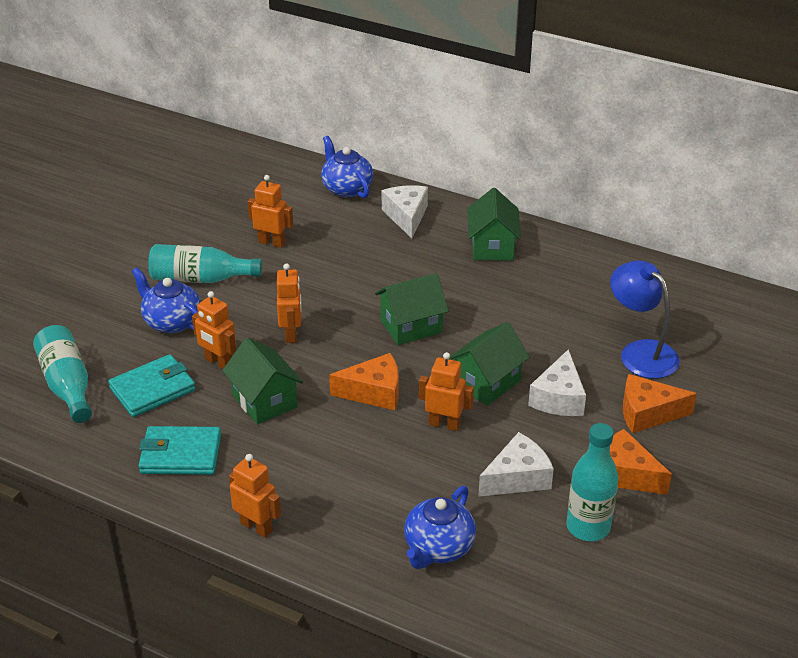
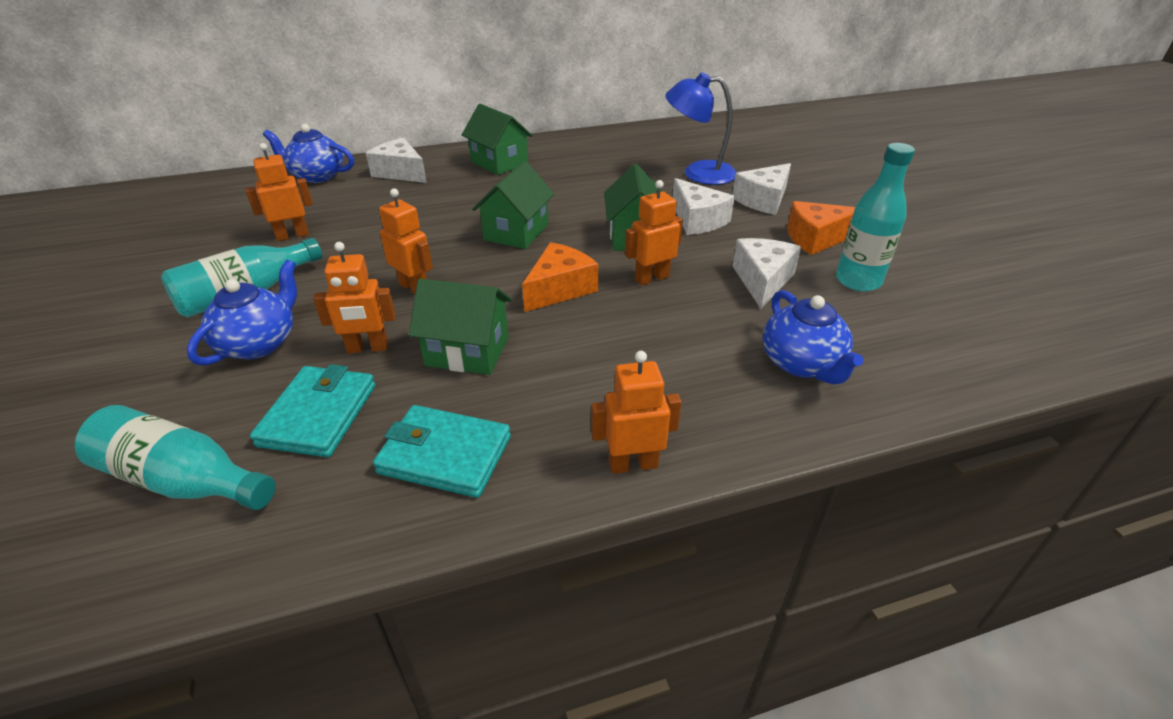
camera: 45 degrees left, 0 degrees up
blue teapot [132,267,201,333] -> blue teapot turned 120 degrees clockwise [187,260,297,366]
turquoise wallet [138,426,221,475] -> turquoise wallet turned 60 degrees clockwise [373,405,511,498]
orange cheese [623,374,697,433] -> white cheese [732,163,791,215]

